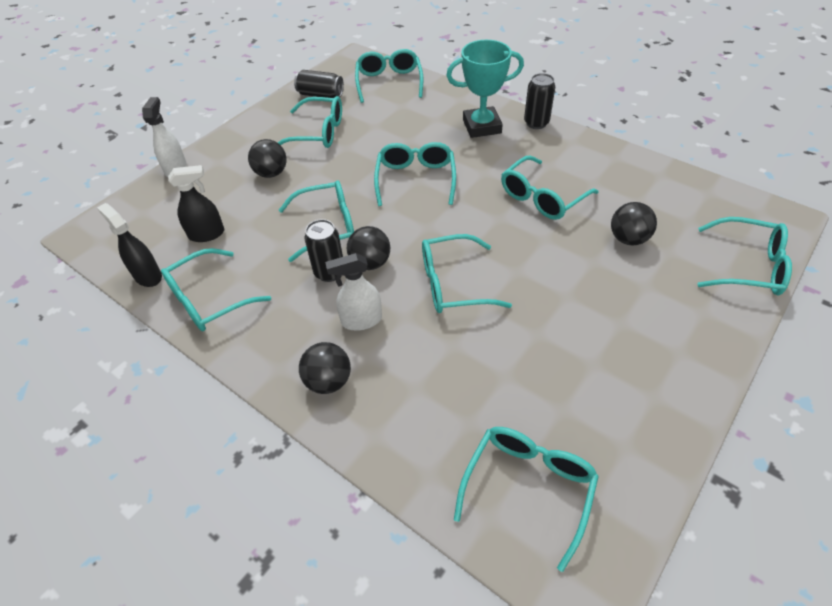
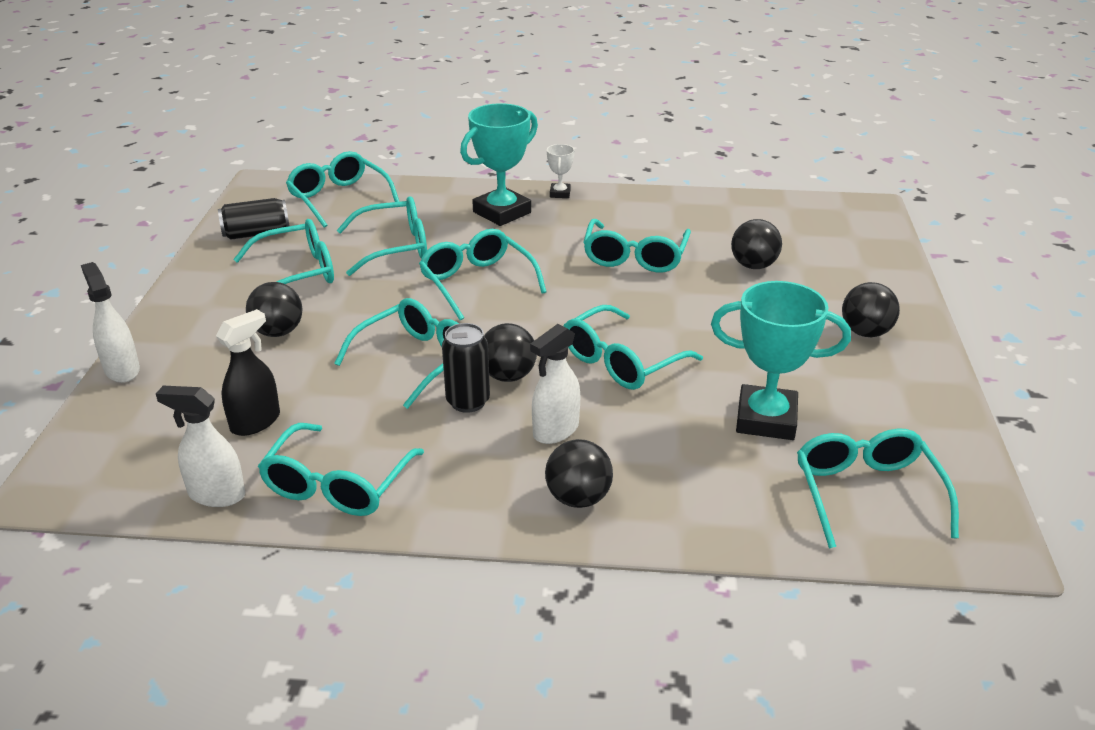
camera: 35 degrees left, 15 degrees down
black spray bottle [97,203,162,287] -> white spray bottle [156,386,245,507]
black can [524,73,555,129] -> white trophy [547,144,574,198]
turquoise glasses [697,217,792,296] -> turquoise glasses moved to [337,196,427,276]
none -> turquoise trophy [711,281,851,440]
none -> black ball [842,282,900,337]

